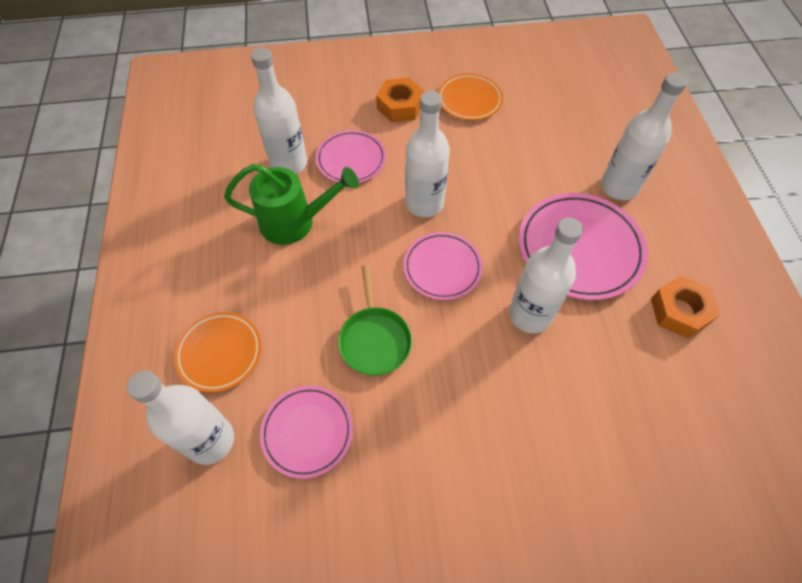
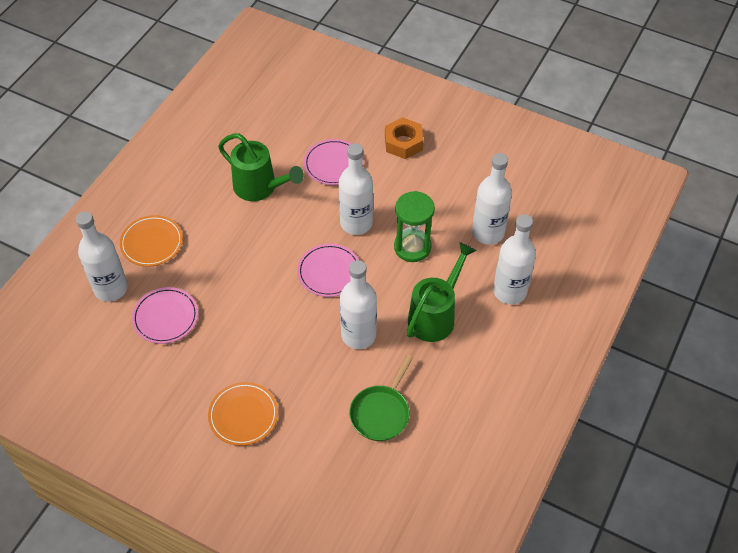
camera: 35 degrees right, 5 degrees down
white bottle [251,47,307,174] -> white bottle moved to [472,153,512,245]
green pan [338,265,412,376] -> green pan moved to [349,355,413,441]
orange plate [438,74,503,120] -> orange plate moved to [208,382,278,446]
pink plate [519,193,648,300] -> green watering can [407,242,476,342]
orange nut [651,275,720,338] -> none
none -> green hourglass [394,191,435,262]

